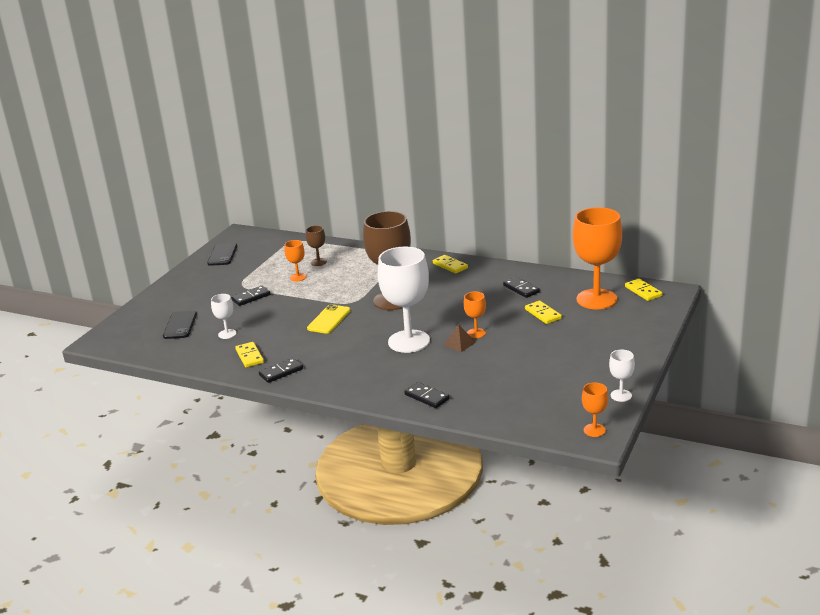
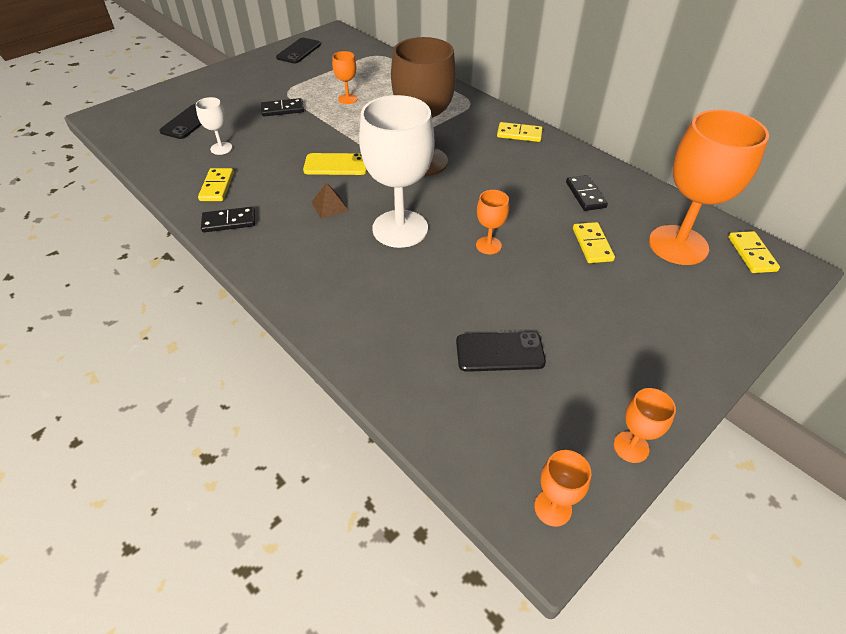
camera: 20 degrees right, 20 degrees up
brown goblet [306,225,327,266] -> none
yellow phone [307,304,351,334] -> yellow phone turned 45 degrees clockwise [303,153,367,175]
black domino [404,382,449,408] -> none
yellow domino [433,255,468,274] -> yellow domino turned 60 degrees counterclockwise [497,122,543,142]
brown pyramid [444,324,476,352] -> brown pyramid moved to [312,182,349,219]
white goblet [609,350,635,402] -> orange goblet [614,388,676,463]
none -> black phone [456,332,546,372]

